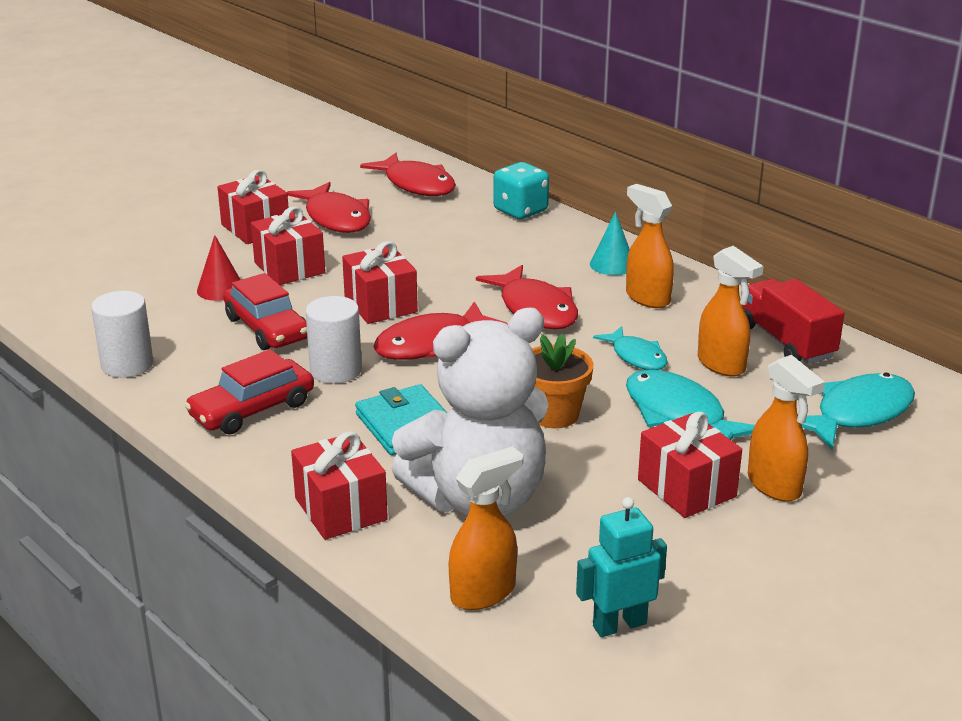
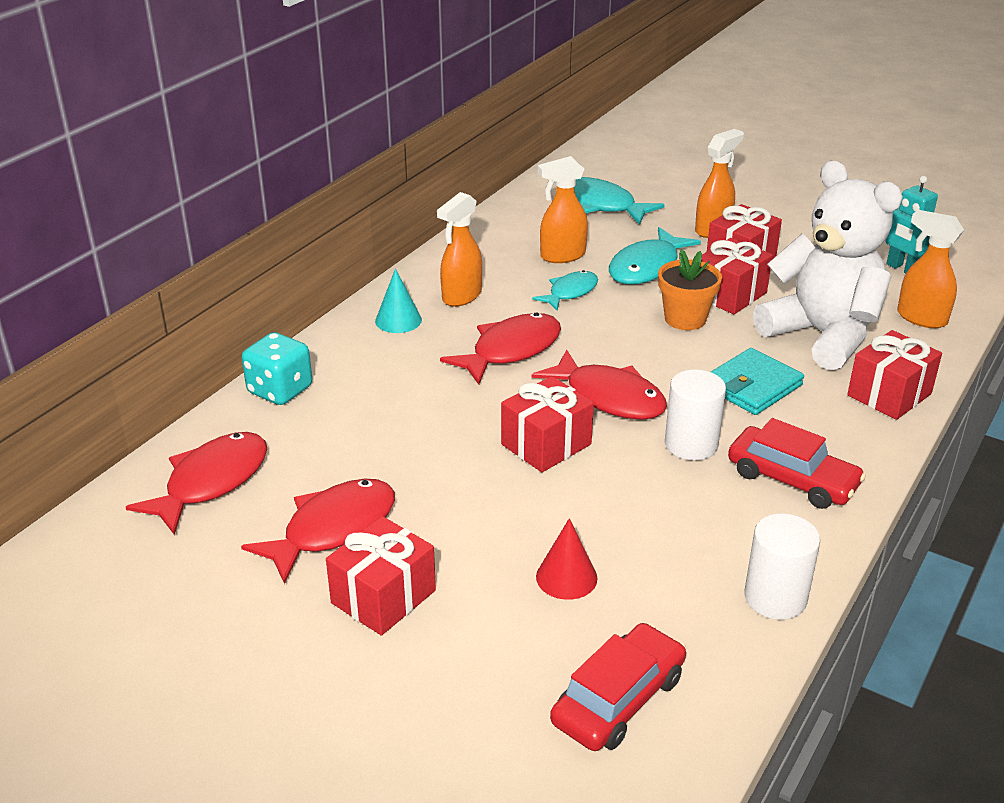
camera: 105 degrees left, 5 degrees up
red car [223,273,307,350] -> red car moved to [550,623,686,751]
red gift [251,206,325,285] -> red gift moved to [701,238,773,314]
orange spray bottle [698,246,763,377] -> orange spray bottle turned 150 degrees counterclockwise [538,156,588,263]
red truck [741,279,845,364] -> none

